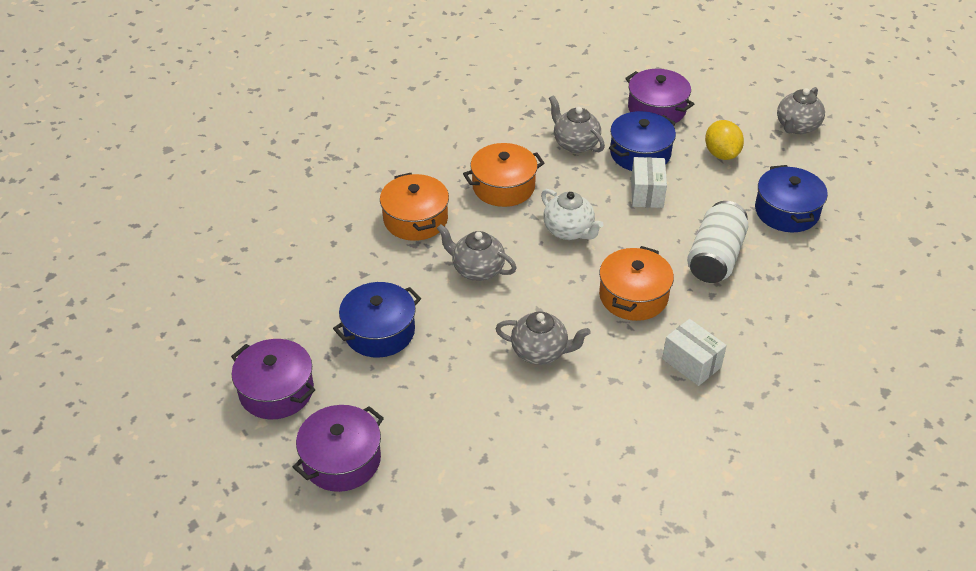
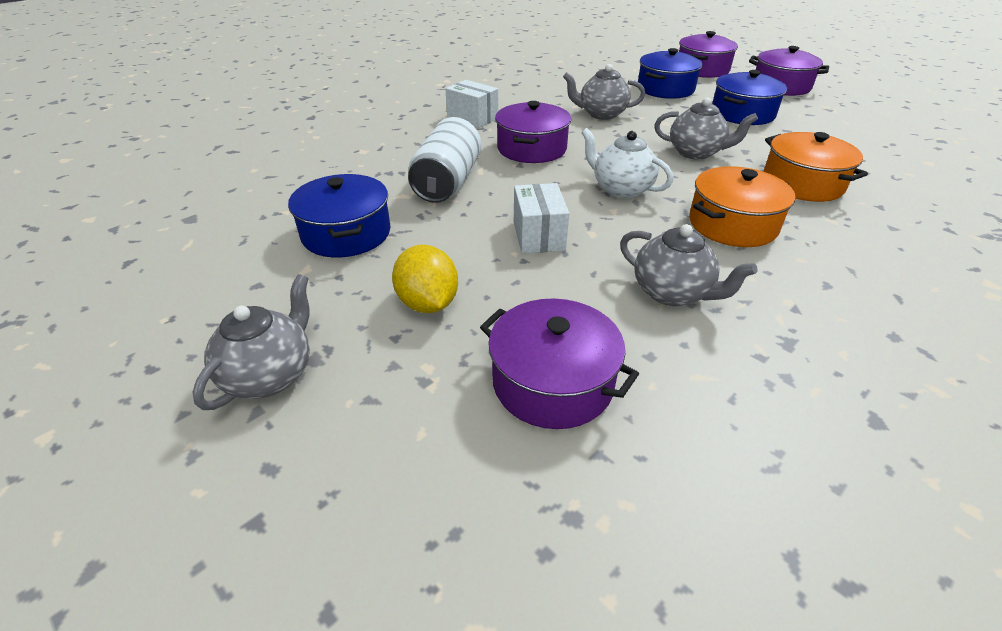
camera: 170 degrees right, 5 degrees down
orange pot [599,246,674,321] -> purple pot [495,101,571,163]
blue pot [609,111,676,171] -> blue pot moved to [638,48,703,99]

